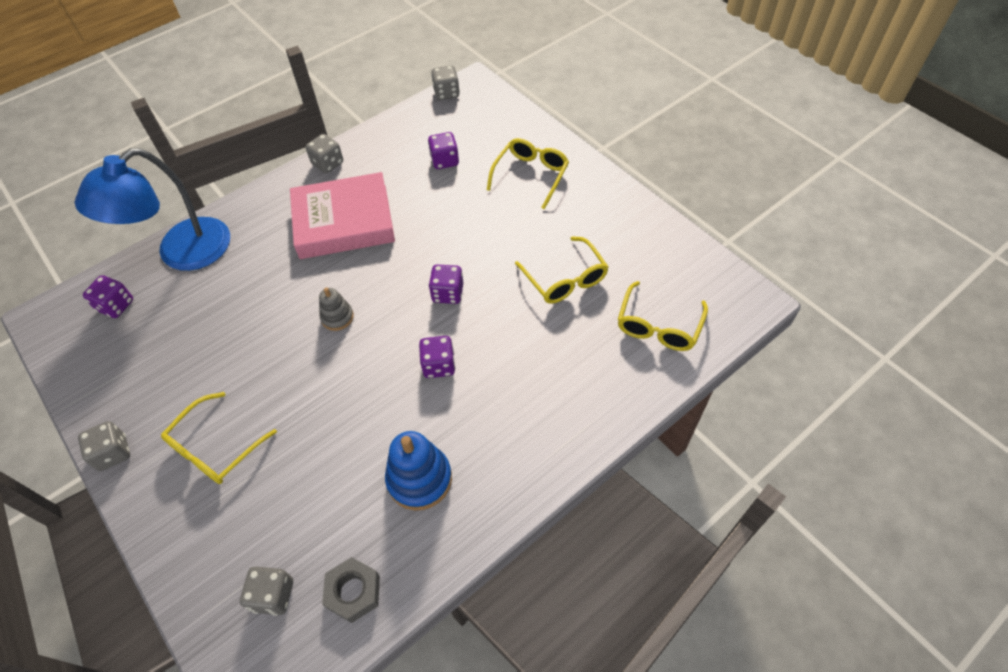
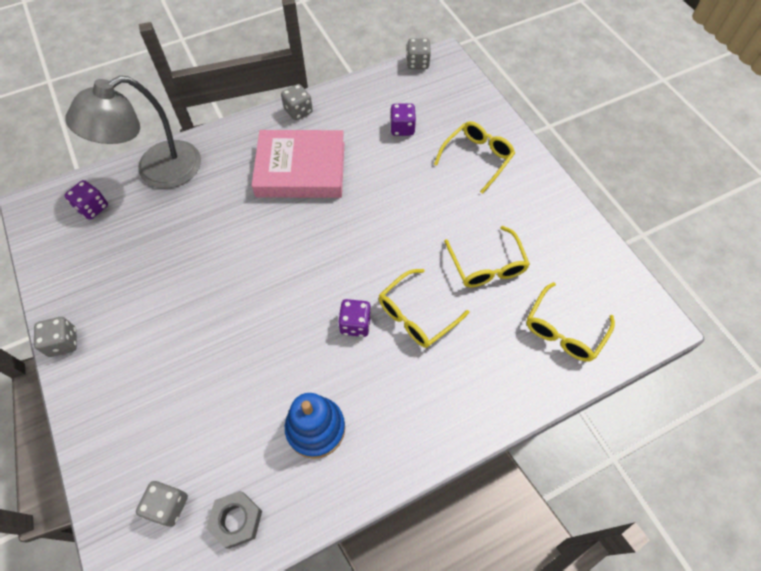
camera: 10 degrees right, 5 degrees up
blue lamp [75,148,230,271] -> grey lamp [65,76,201,189]
yellow glasses [161,392,277,484] -> yellow glasses moved to [379,269,469,348]
grey stacking toy [319,287,354,331] -> none
purple dice [429,264,463,304] -> none

